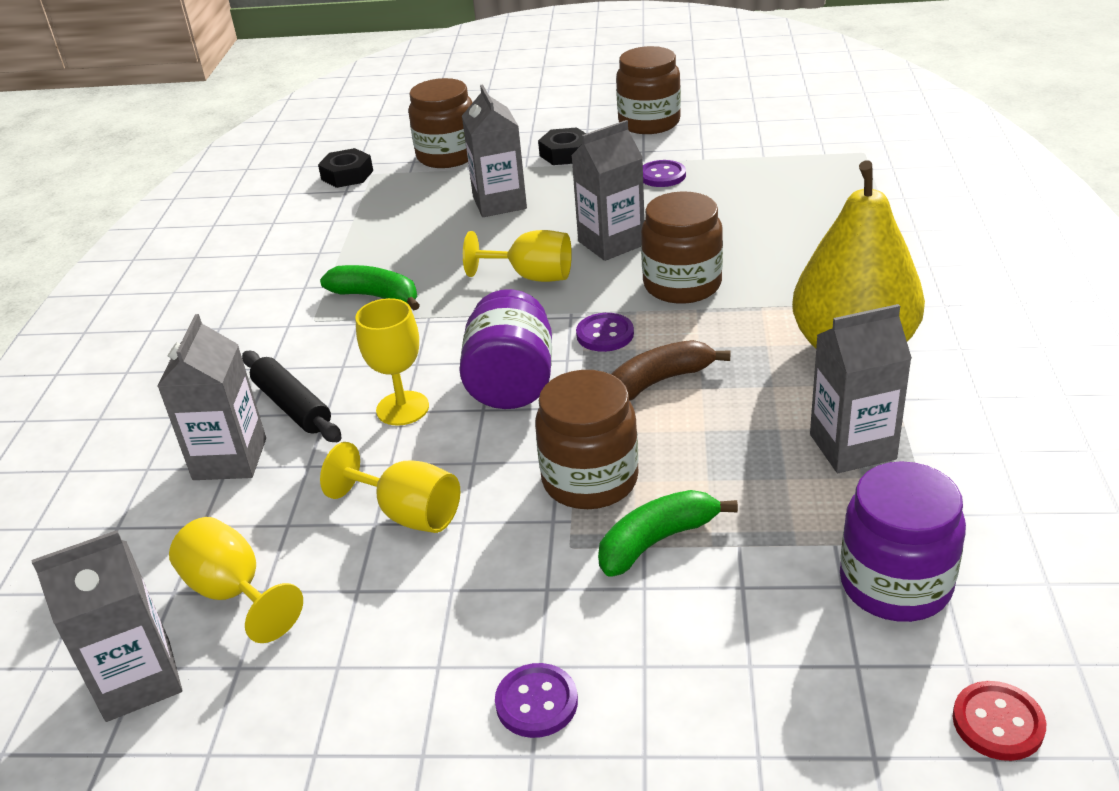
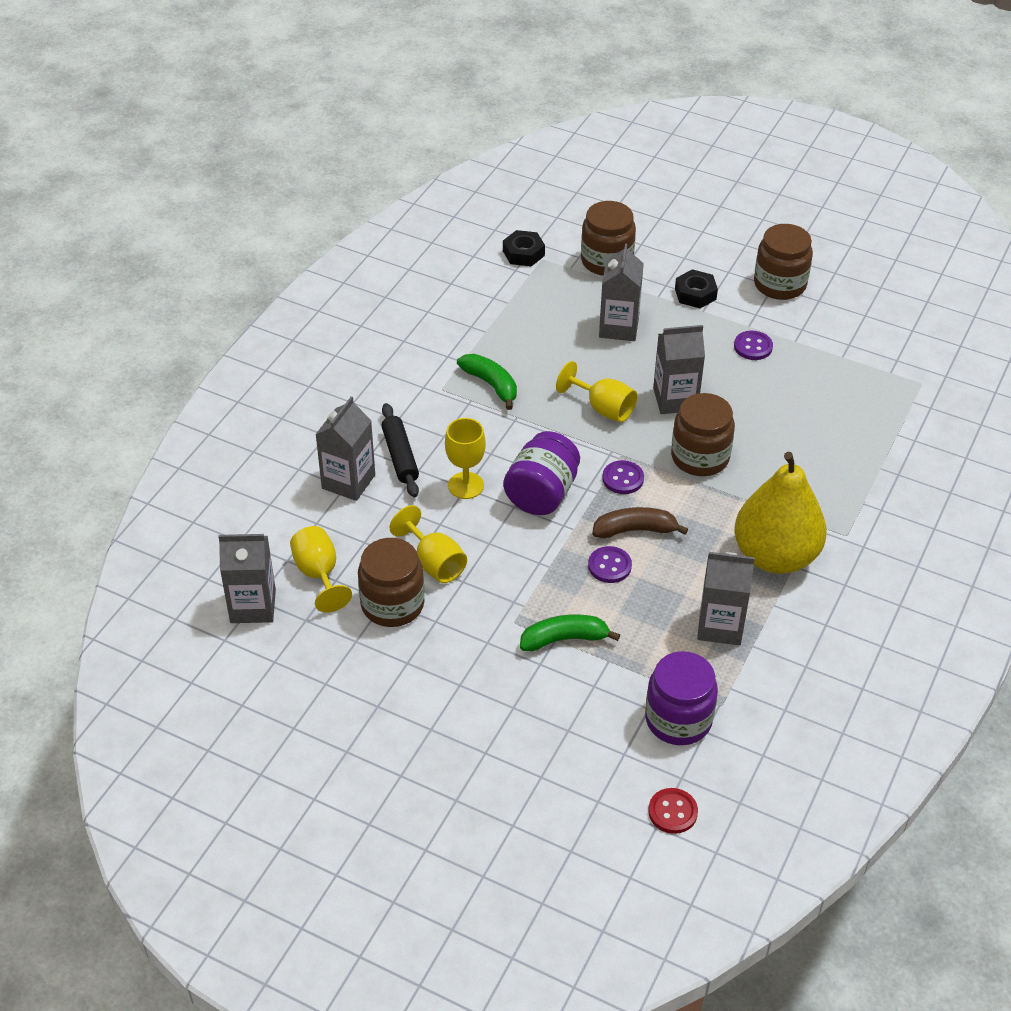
camera: 20 degrees right, 10 degrees up
purple button [495,663,578,738] -> purple button moved to [588,546,632,583]
brown jar [535,370,639,509] -> brown jar moved to [358,538,425,627]

